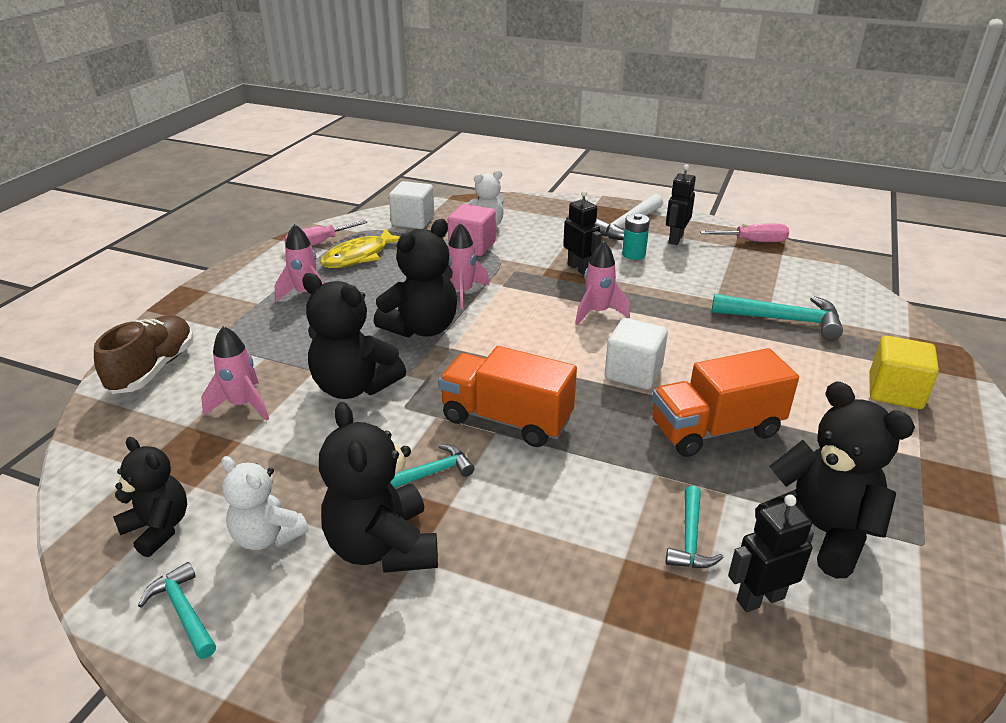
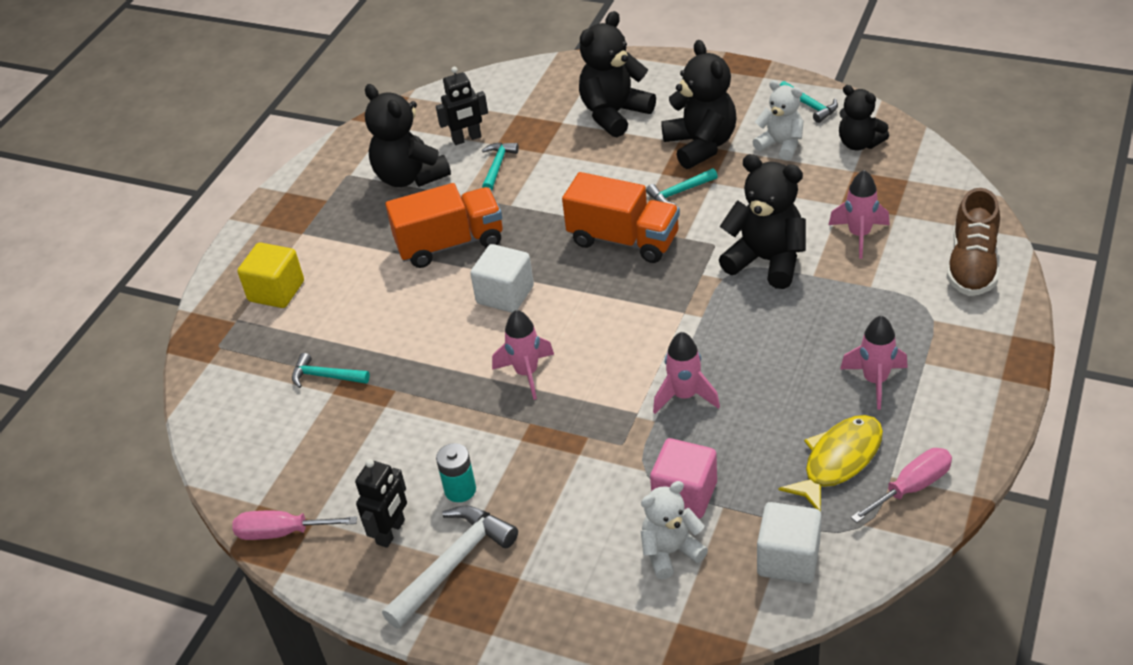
camera: 175 degrees left, 10 degrees up
black teddy bear [374,219,457,338] -> black teddy bear moved to [579,11,656,137]
black robot [563,190,602,275] -> none
turquoise hammer [712,294,843,340] -> turquoise hammer [292,353,370,388], size x0.59

